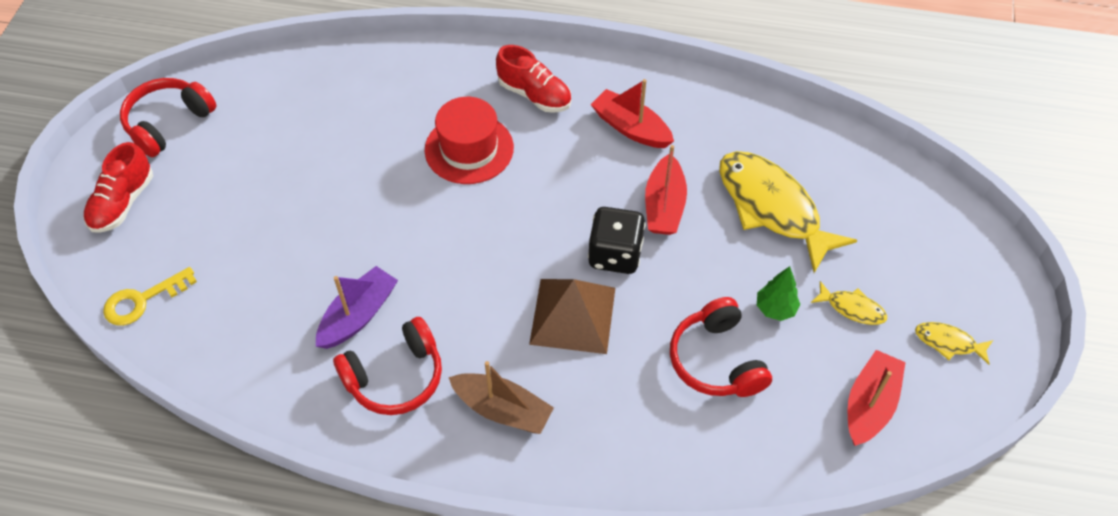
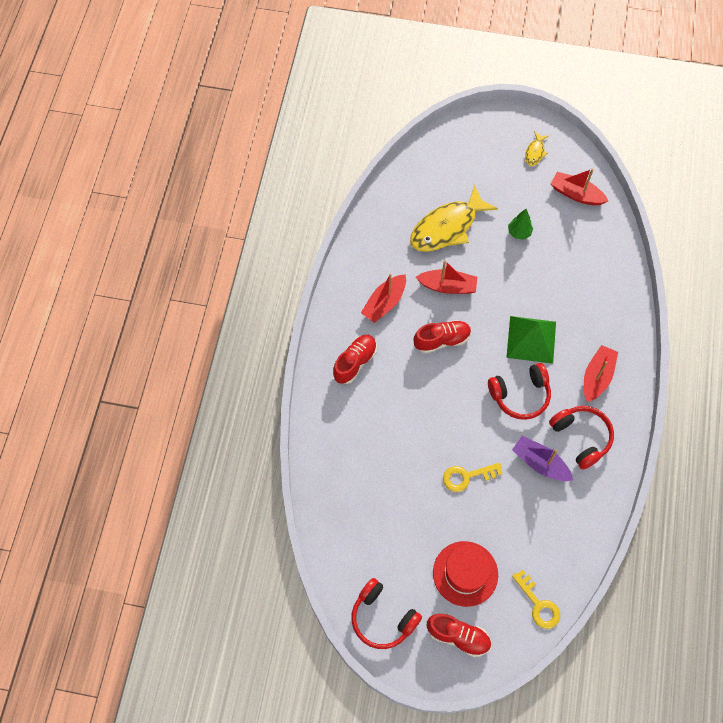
camera: 90 degrees left, 10 degrees up
red hat [425,97,514,184] -> red hat moved to [433,541,498,607]
brown boat [448,361,554,434] -> red boat [584,345,618,402]
brown pyramid [529,279,615,354] -> green pyramid [506,316,556,364]
black dice [588,207,645,274] -> none
red headphones [670,297,772,397] -> red headphones moved to [488,363,551,420]
yellow fish [811,281,887,325] -> none
none -> red shoe [414,320,471,354]
none -> yellow key [443,463,503,492]

